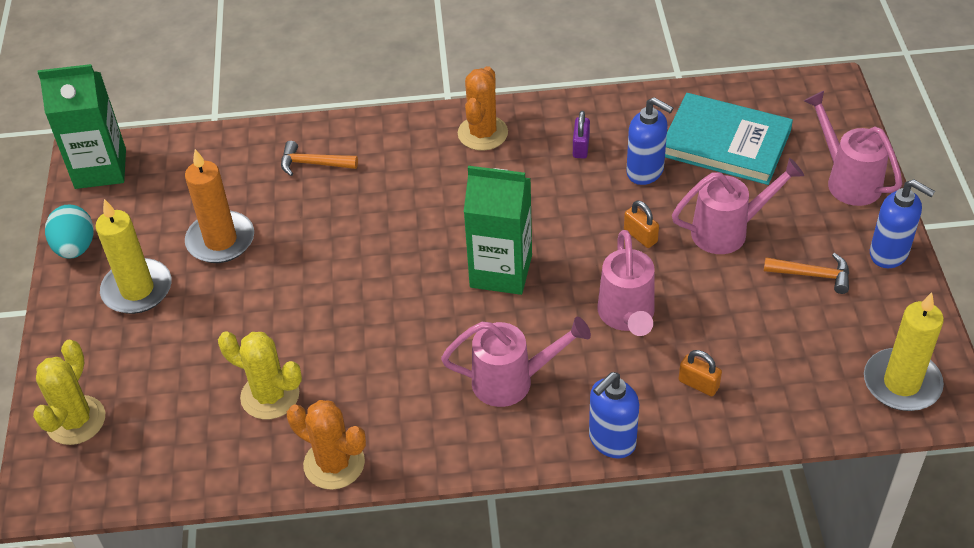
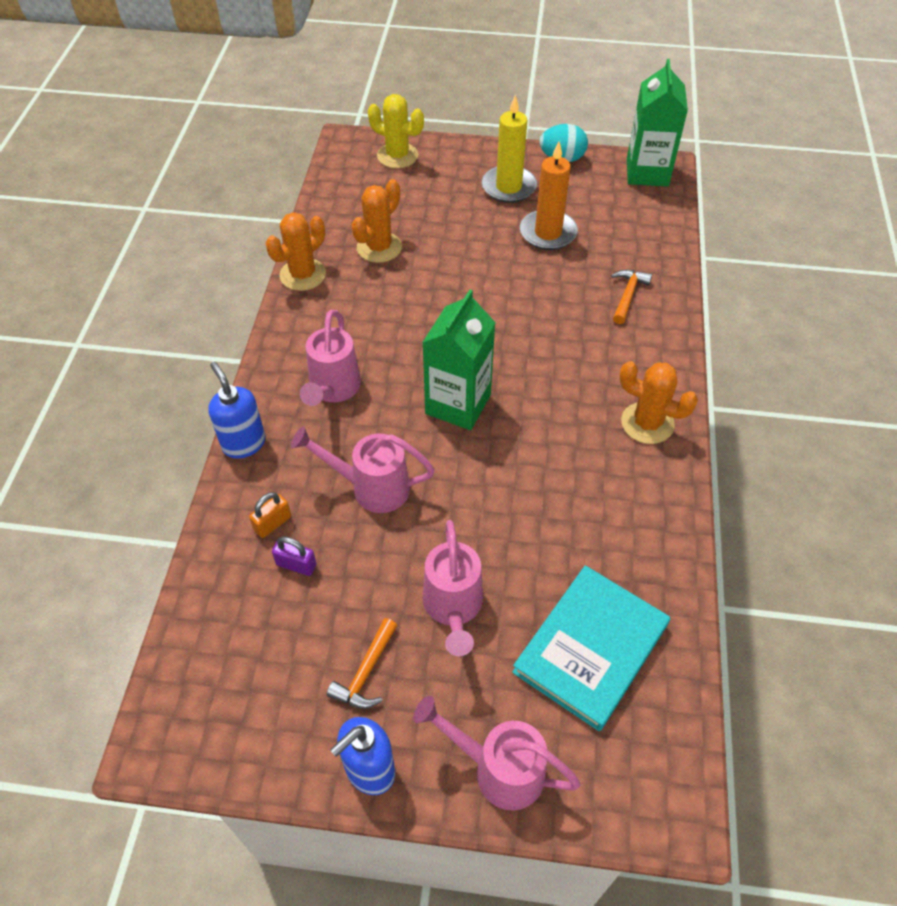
camera: 100 degrees right, 5 degrees up
yellow cactus [218,331,302,419] -> orange cactus [351,179,402,263]
purple padlock [573,111,590,159] -> purple padlock moved to [272,536,317,576]
orange padlock [624,201,659,248] -> none
blue soap dispenser [626,97,673,185] -> none
pink watering can [804,91,902,206] -> pink watering can turned 135 degrees counterclockwise [413,696,581,810]
yellow candle [864,292,944,411] -> none

